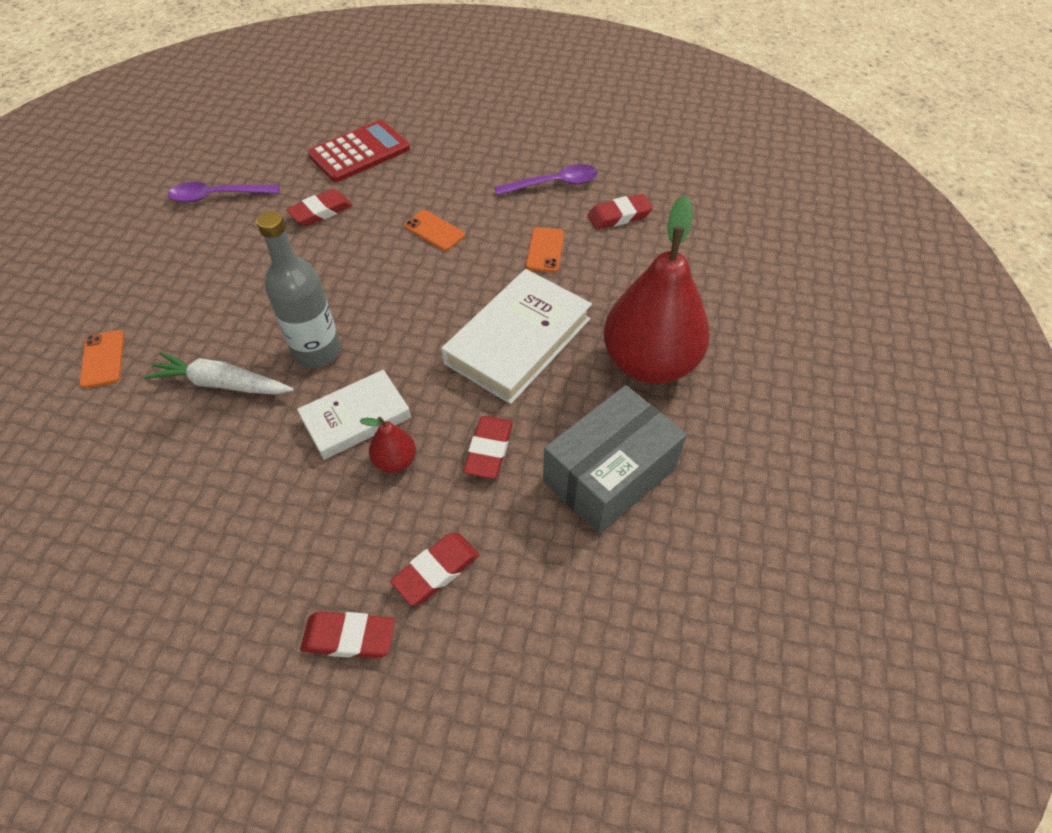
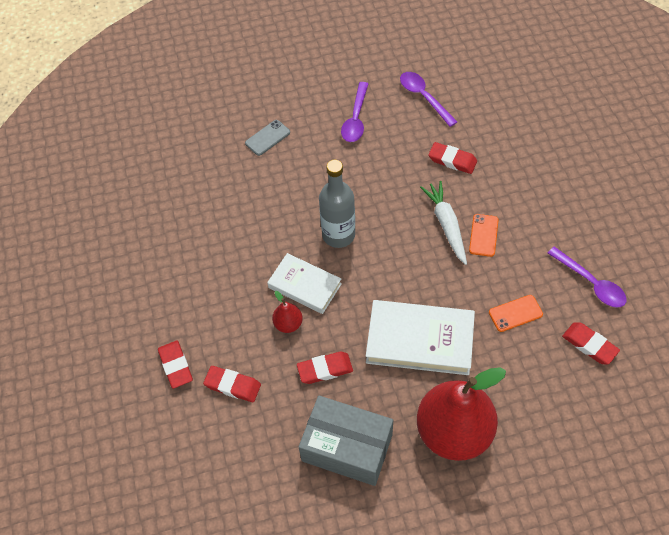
camera: 65 degrees right, 5 degrees up
orange phone [79,330,124,388] -> grey phone [245,120,290,156]
white carrot [144,352,294,395] -> white carrot moved to [420,181,467,265]
red calculator [308,120,410,182] -> none
none -> purple spoon [341,82,369,142]

